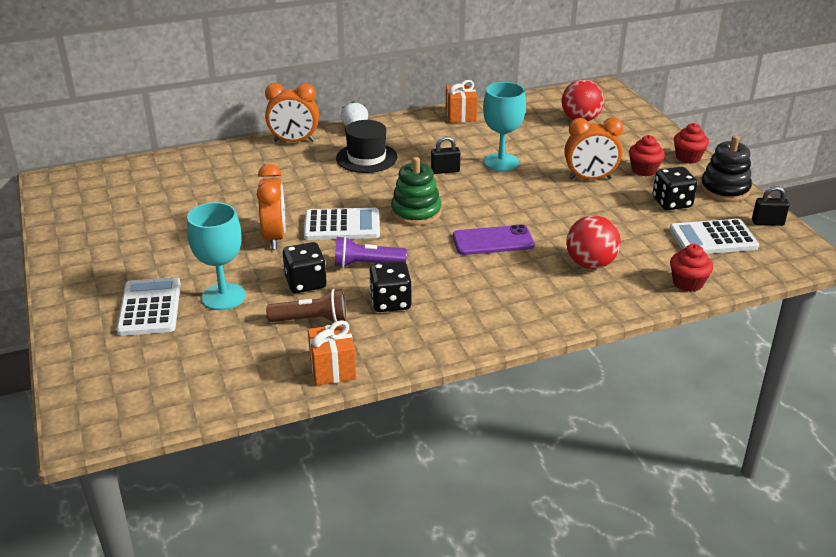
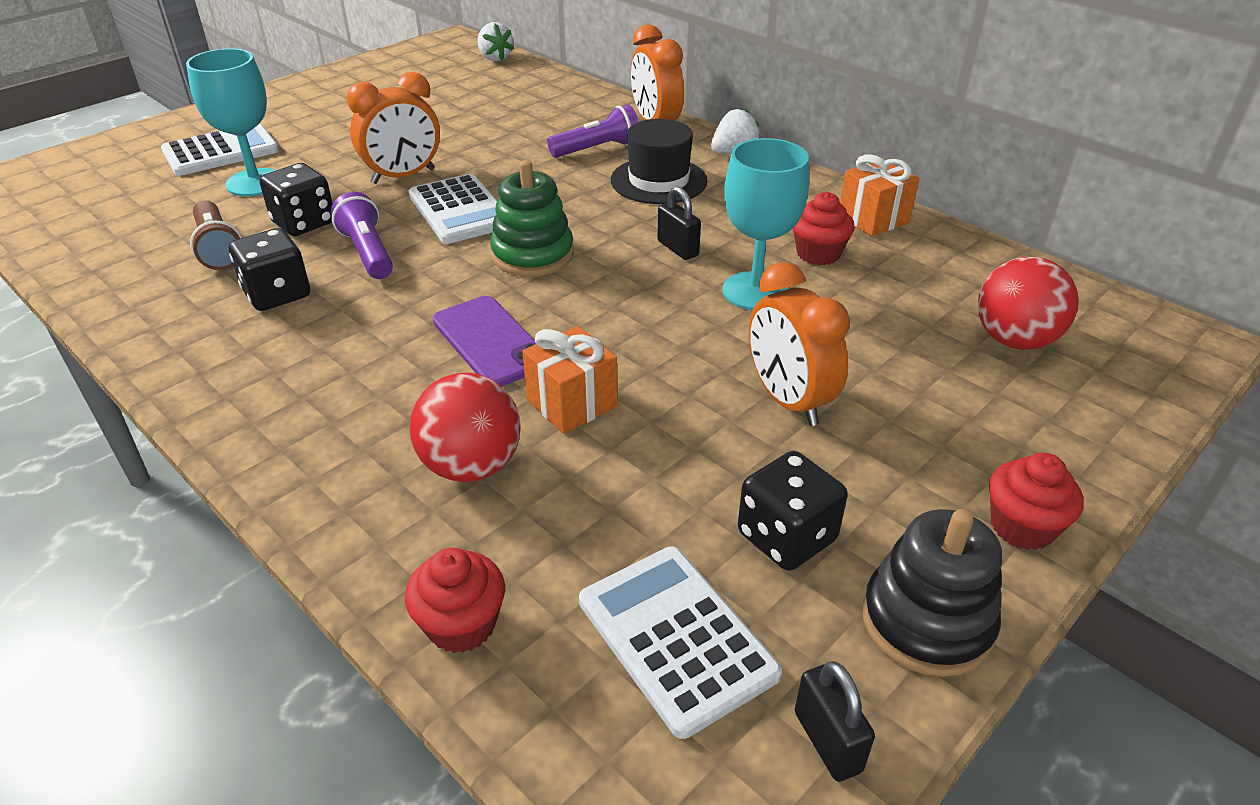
camera: 65 degrees right, 5 degrees up
orange gift [308,320,356,385] -> orange gift moved to [522,326,618,434]
red cupcake [629,135,665,176] -> red cupcake moved to [793,192,855,265]
none -> white strawberry [478,22,514,61]
none -> purple flashlight [547,104,639,158]

